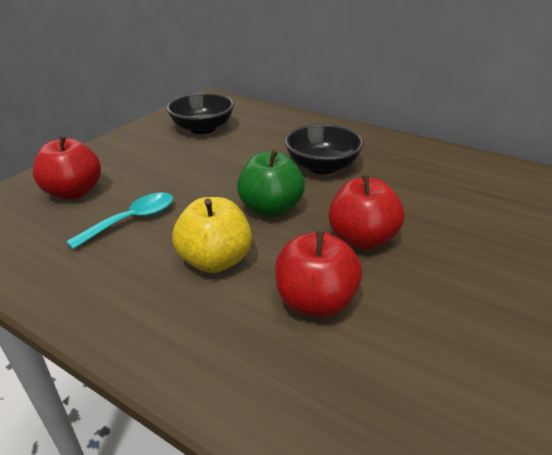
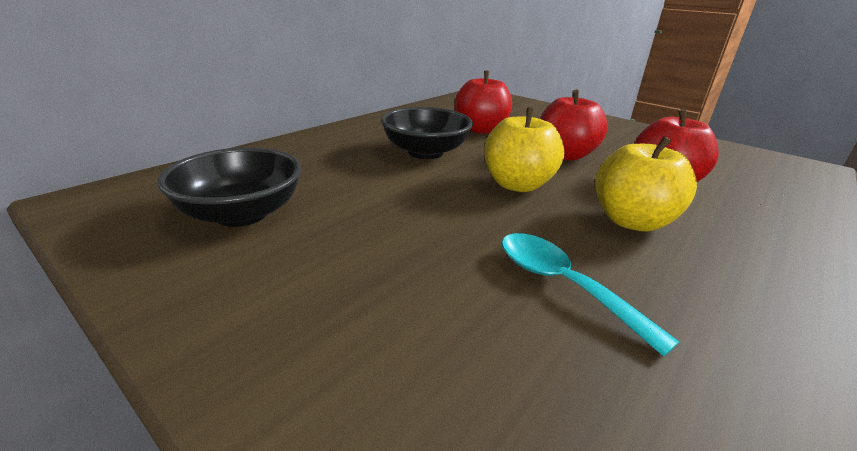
camera: 85 degrees left, 5 degrees down
red apple [33,135,101,199] -> red apple moved to [455,71,512,134]
green apple [237,149,305,217] -> yellow apple [484,107,565,192]

